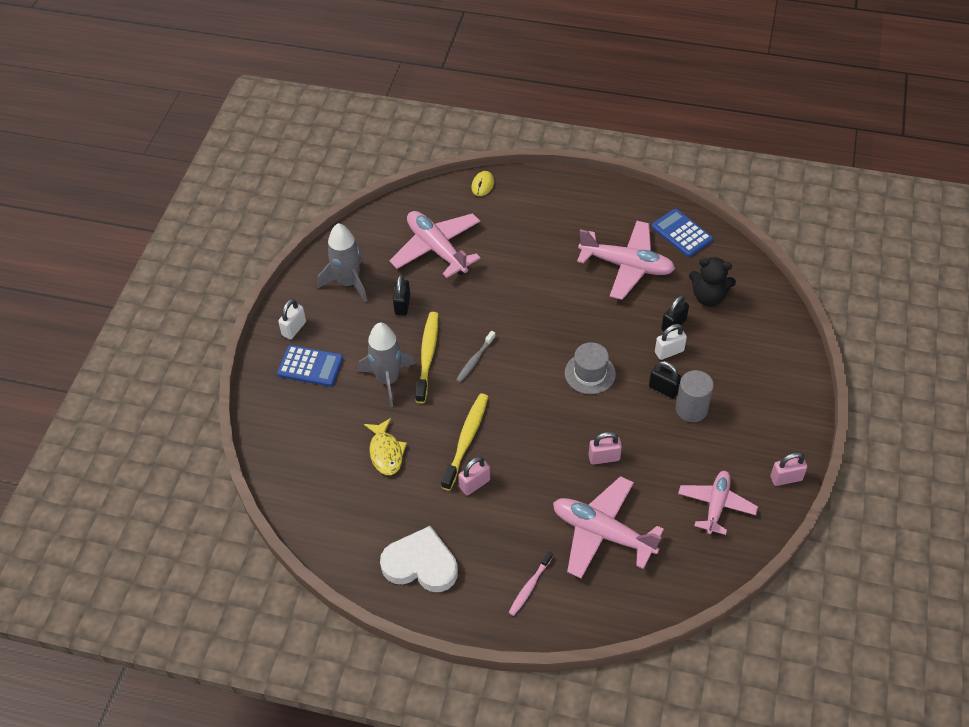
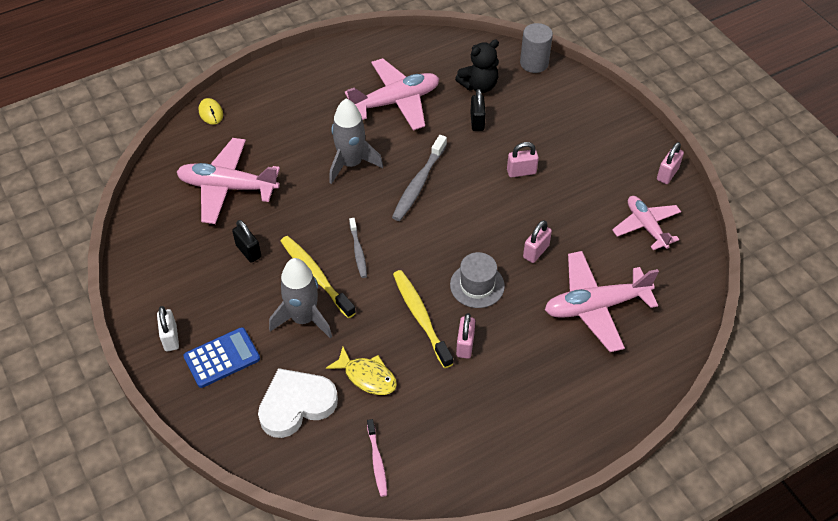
camera: 45 degrees left, 0 degrees up
grey rocket [318,223,368,302] -> grey rocket moved to [329,98,383,184]
white heart [380,526,458,592] -> white heart moved to [258,368,338,438]
pink toothbrush [509,551,553,616] -> pink toothbrush moved to [367,419,387,497]
grey hat [565,342,616,394] -> grey hat moved to [450,252,505,308]
black padlock [649,361,682,398] -> pink padlock [507,142,539,178]
blue calculator [652,209,713,257] -> none
white padlock [655,324,687,360] -> none
grey cylinder [676,370,714,422] -> grey cylinder moved to [520,23,553,73]
none -> grey toothbrush [392,135,447,221]

